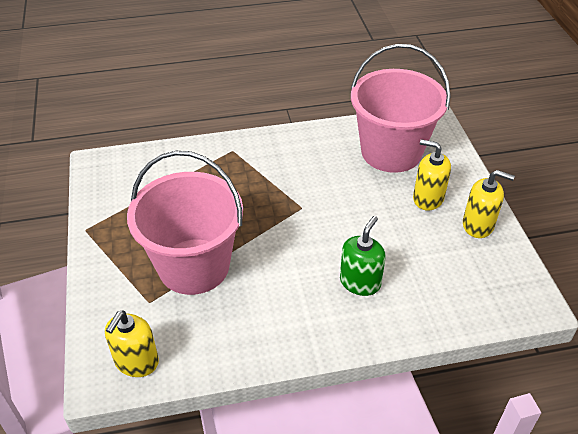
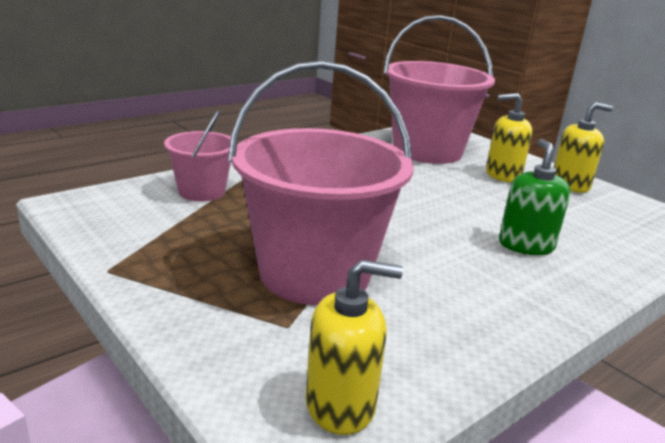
camera: 30 degrees left, 20 degrees down
yellow soap dispenser [105,311,159,377] -> yellow soap dispenser turned 90 degrees counterclockwise [305,259,403,435]
none -> pink bucket [164,109,231,201]

